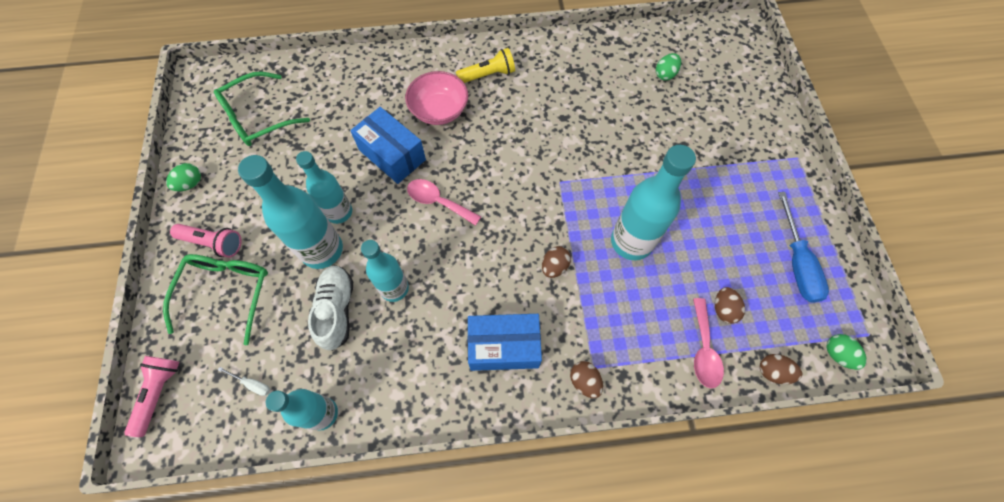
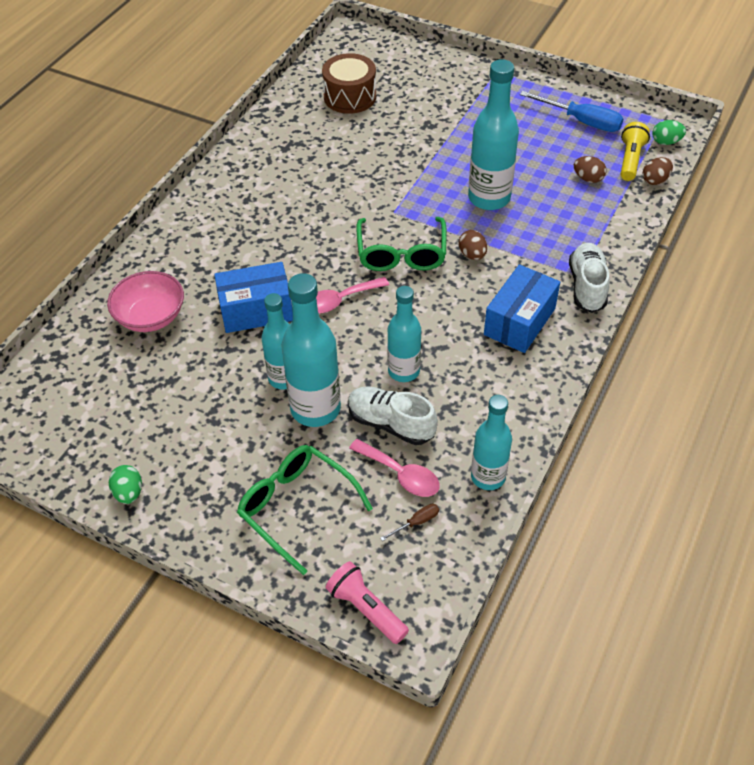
camera: 55 degrees left, 15 degrees down
pink flashlight [170,224,242,258] -> none
green glasses [214,72,310,146] -> green glasses moved to [357,217,447,271]
white screwdriver [218,367,270,396] -> brown screwdriver [380,504,439,541]
pink bowl [405,71,468,125] -> pink bowl moved to [107,271,184,332]
yellow flashlight [456,48,515,83] -> yellow flashlight moved to [621,122,650,181]
brown egg [570,361,603,398] -> white shoe [569,243,610,313]
green egg [656,53,681,80] -> brown drum [322,53,376,114]
pink spoon [693,298,724,388] -> pink spoon moved to [349,439,440,497]

